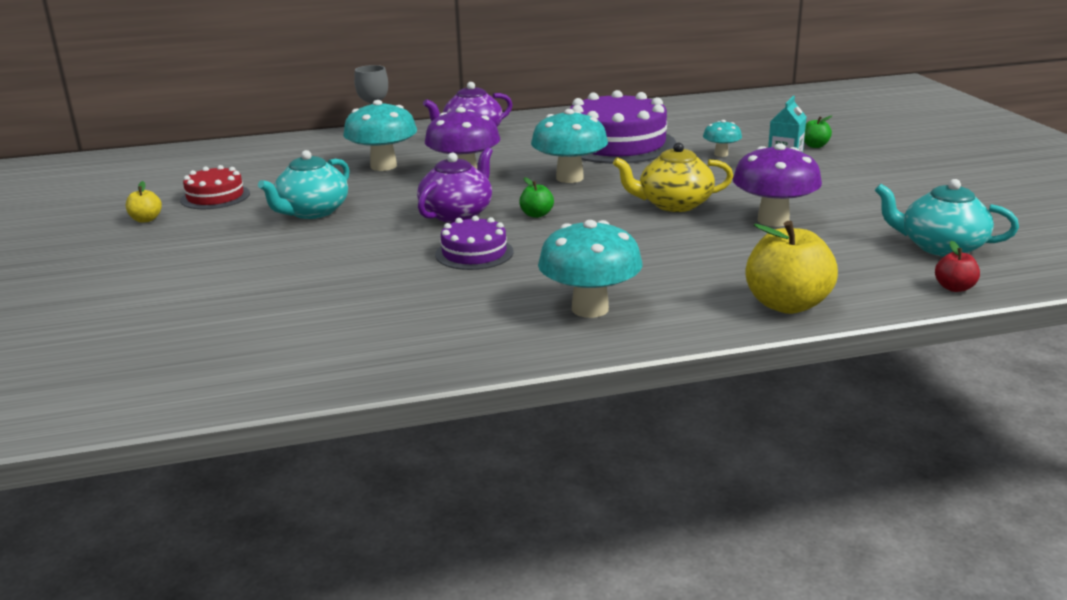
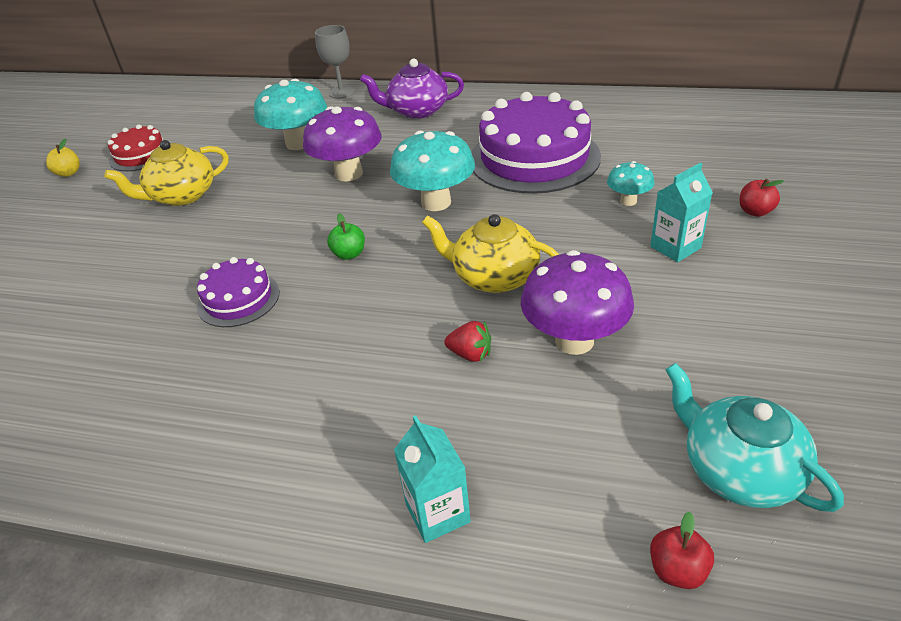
camera: 30 degrees right, 15 degrees up
turquoise teapot [258,150,350,219] -> yellow teapot [105,140,229,206]
purple teapot [417,147,493,223] -> none
turquoise mushroom [538,220,642,318] -> none
yellow apple [745,221,838,314] -> turquoise carton [394,415,471,543]
green apple [804,116,832,148] -> red apple [739,179,784,217]
none -> red strawberry [444,321,491,362]

